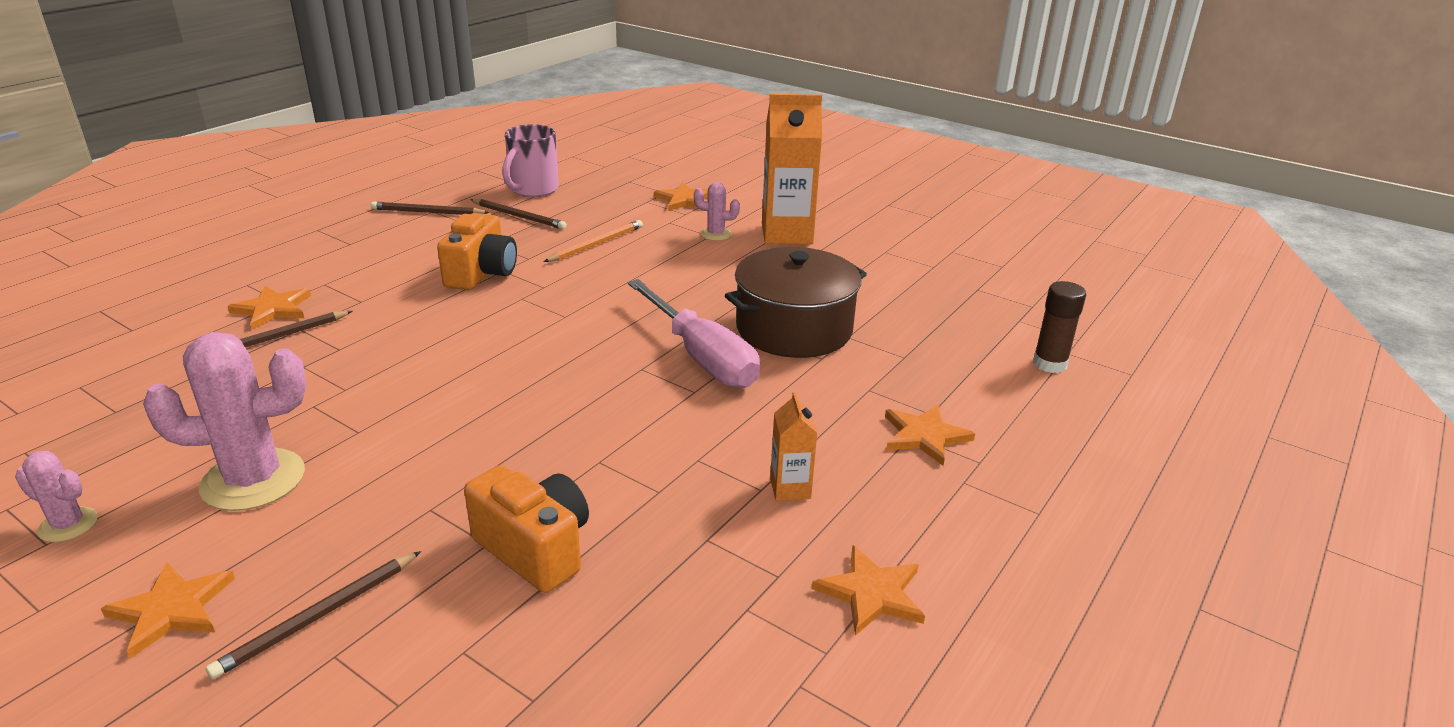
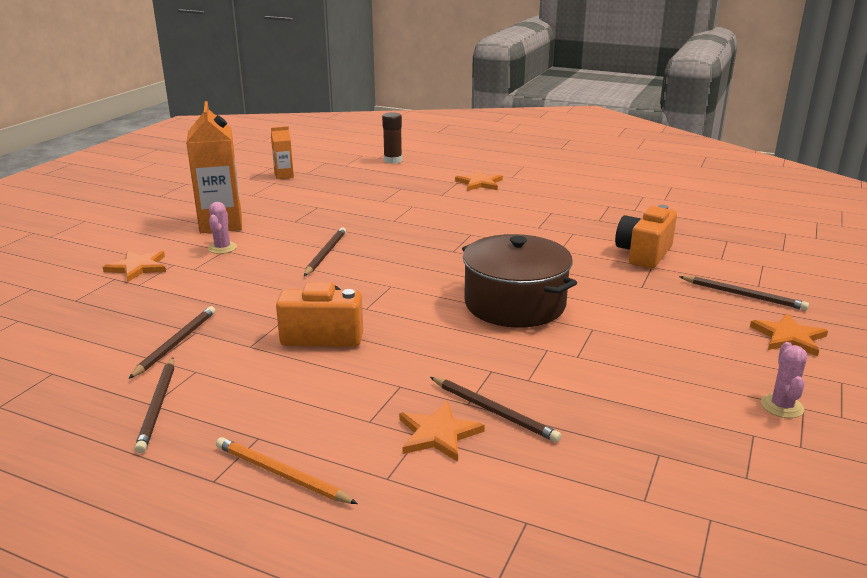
camera: 100 degrees left, 5 degrees down
pink cactus [143,332,306,511] -> none
pink mug [502,124,559,197] -> none
orange pencil [544,220,643,262] -> orange pencil moved to [216,437,358,504]
pink screwdriver [627,279,760,388] -> none
brown pot [725,247,867,358] -> brown pot moved to [462,234,577,328]
orange carton [770,392,817,501] -> orange carton moved to [271,126,294,179]
orange star [812,545,925,635] -> none
none -> brown pencil [304,227,346,276]

